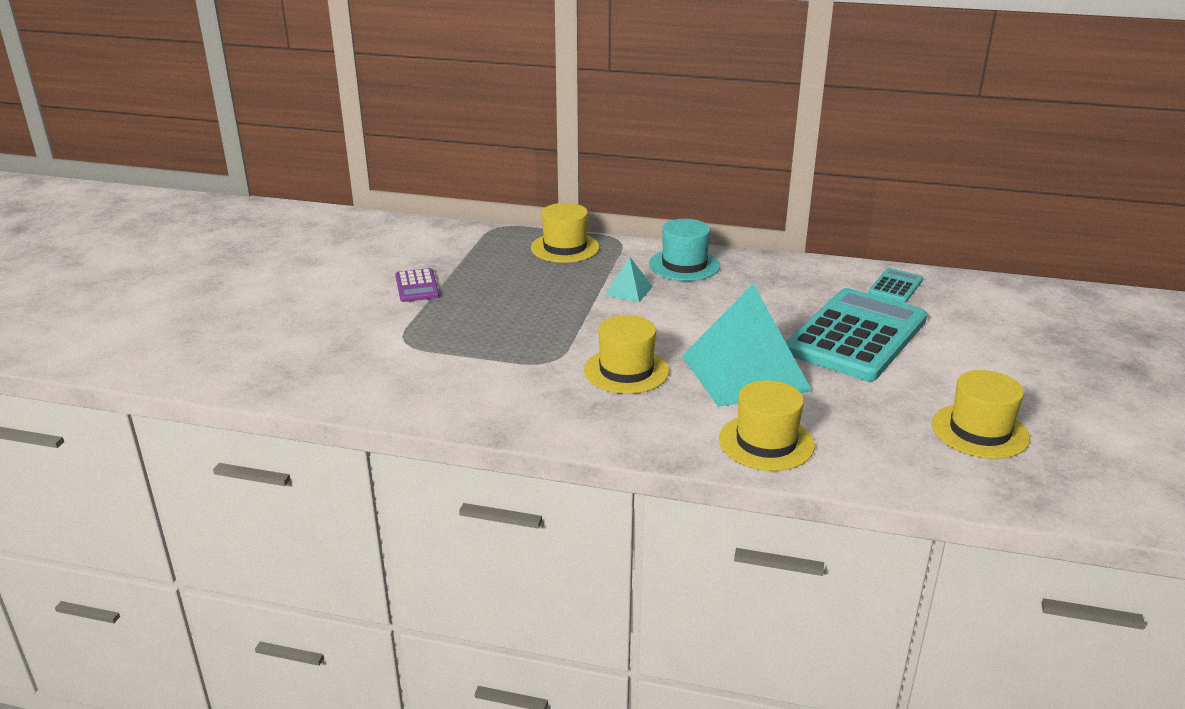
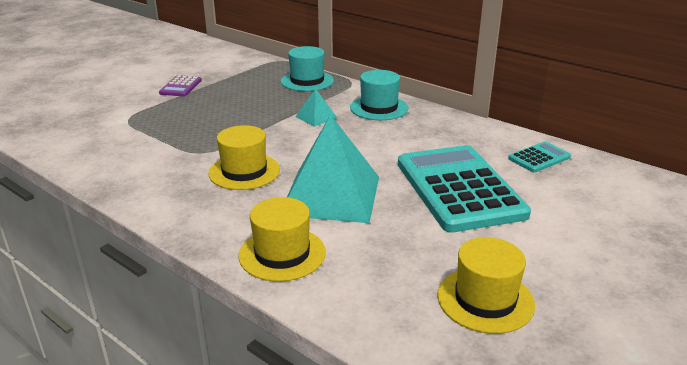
camera: 25 degrees right, 0 degrees up
yellow hat [531,203,600,263] -> turquoise hat [281,46,334,91]
turquoise calculator [786,288,927,381] -> turquoise calculator turned 75 degrees counterclockwise [398,145,531,233]

